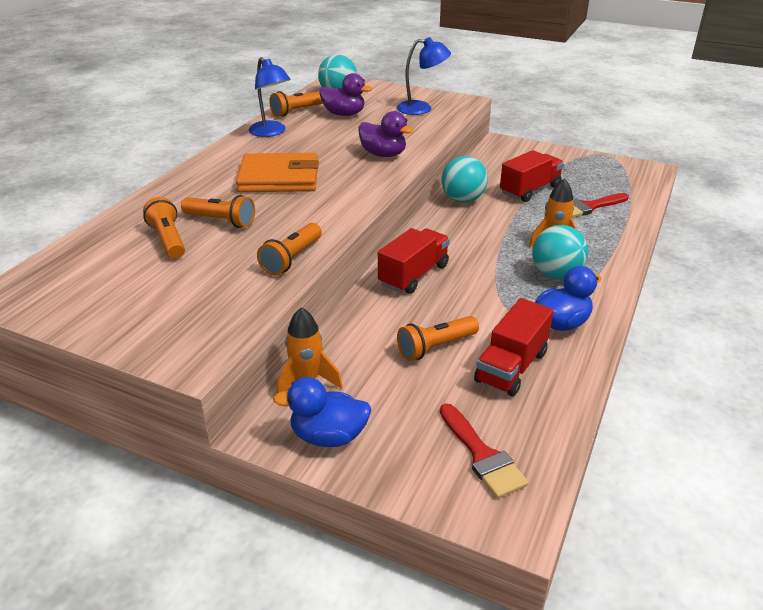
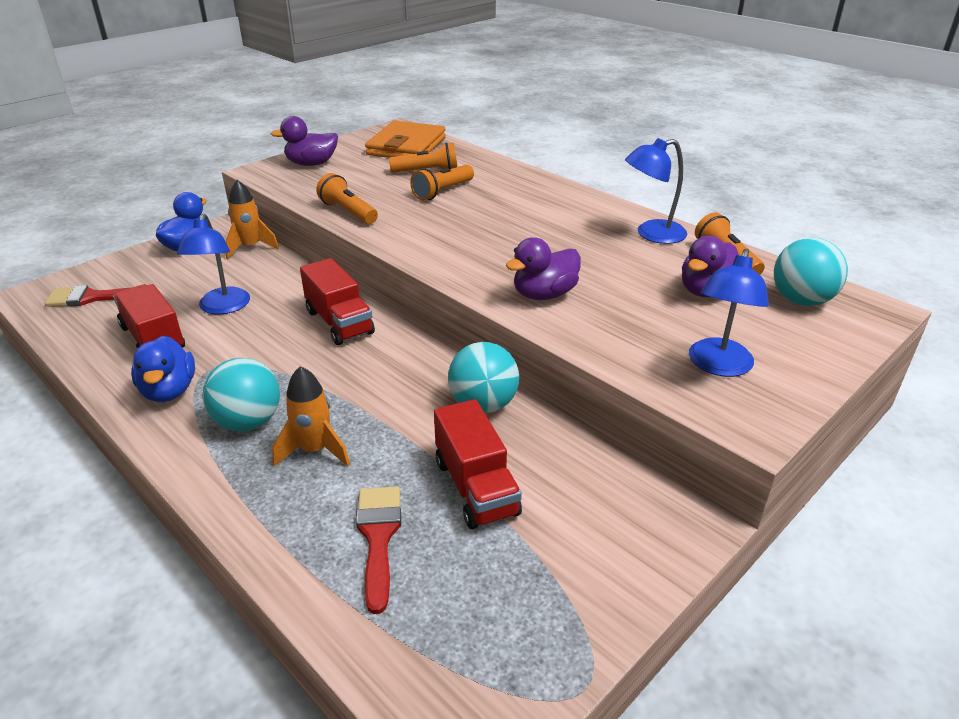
camera: 110 degrees right, 0 degrees up
orange wallet [236,153,319,192] -> orange wallet moved to [365,121,446,158]
orange flashlight [397,316,479,361] -> blue lamp [177,214,250,314]
none -> purple duck [271,116,338,166]

